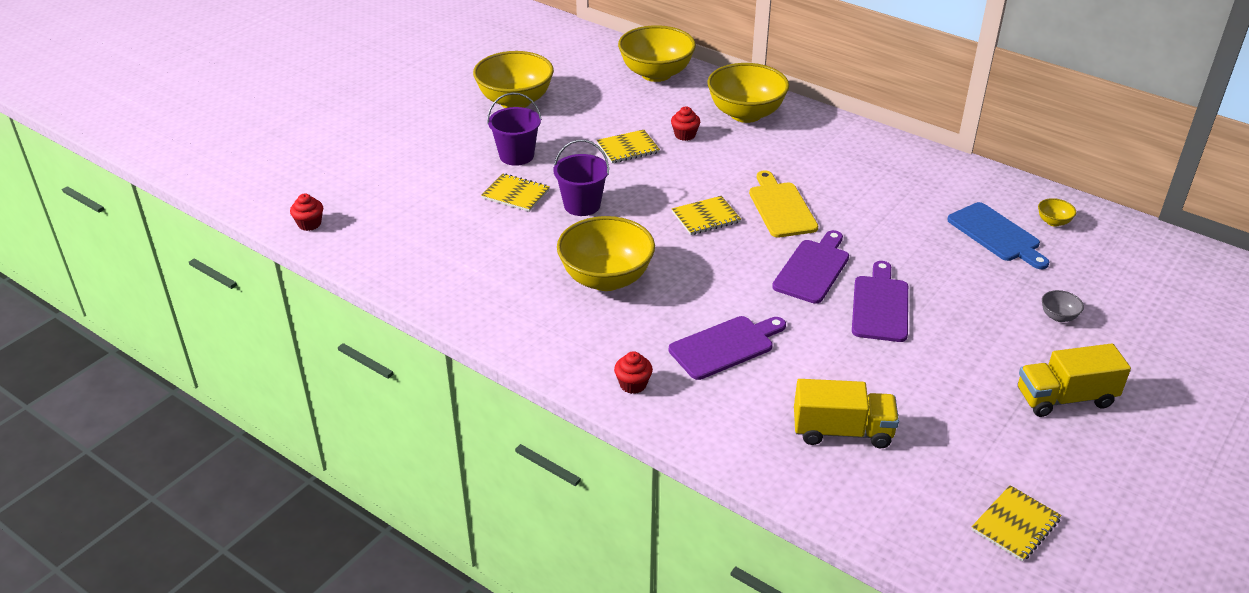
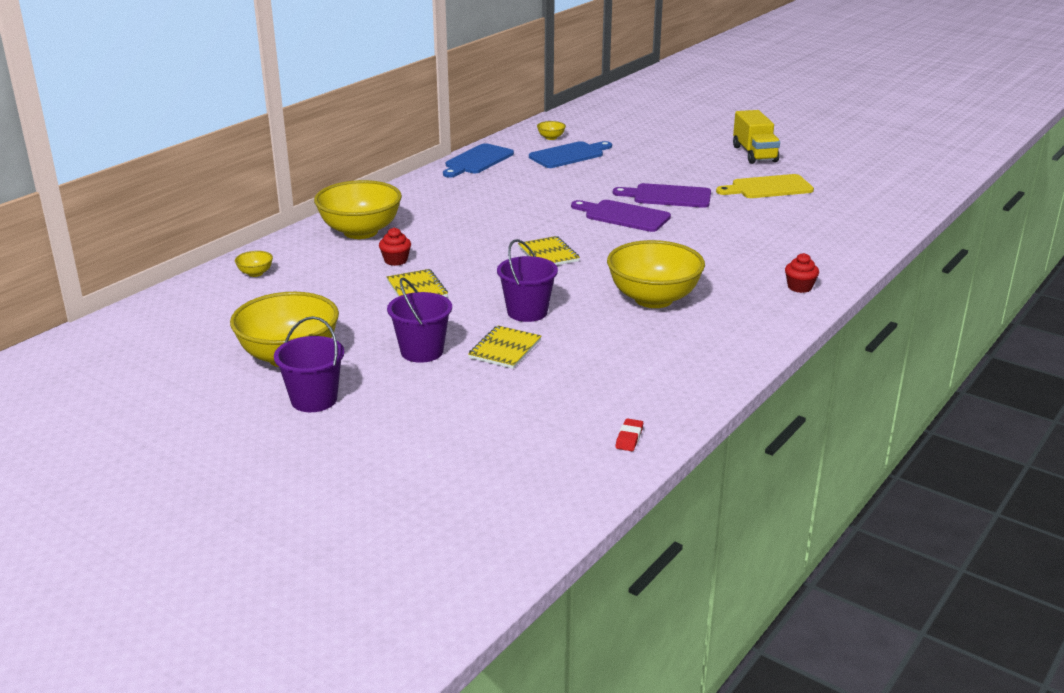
camera: 90 degrees left, 10 degrees down
red cupcake [290,193,323,231] -> none
yellow bowl [618,25,696,82] -> yellow bowl [235,251,273,277], size x0.40
purple cutting board [669,316,786,380] -> none
yellow cutting board [749,170,818,237] -> yellow cutting board moved to [716,174,814,198]
yellow truck [794,379,899,448] -> none
yellow notebook [971,485,1062,562] -> none
grey bowl [1042,290,1084,322] -> none
none -> purple bucket [274,316,344,412]
none -> blue cutting board [443,143,514,177]
none -> red eraser [615,418,643,451]

